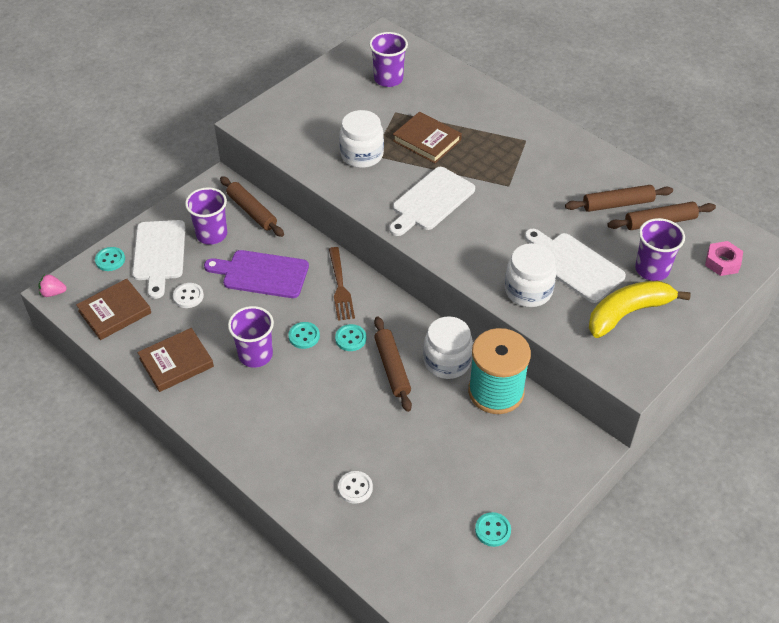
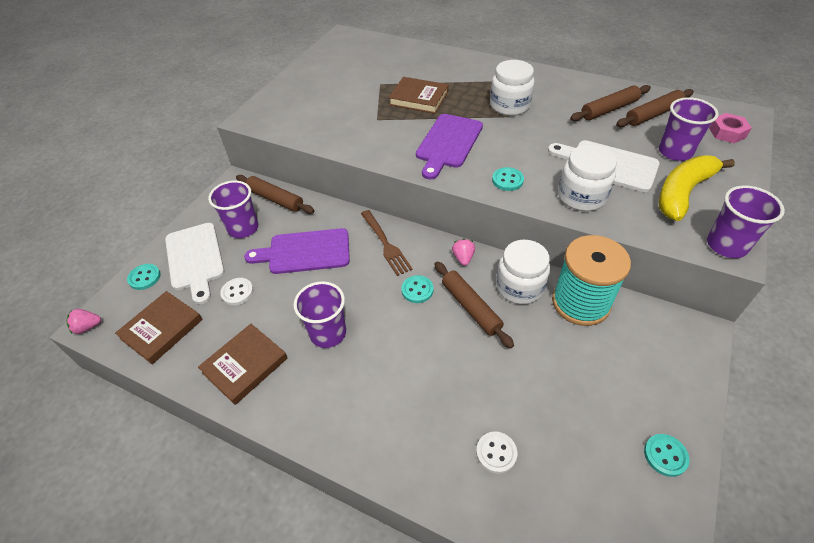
camera: 15 degrees left, 0 degrees up
turquoise button [288,322,320,349] -> turquoise button moved to [492,167,524,191]
white jar [339,110,384,168] -> white jar moved to [490,60,535,116]
purple cup [369,32,408,87] -> purple cup moved to [707,186,785,258]
white cutting board [389,167,475,236] -> purple cutting board [416,114,483,180]
none -> pink strawberry [452,239,475,266]

